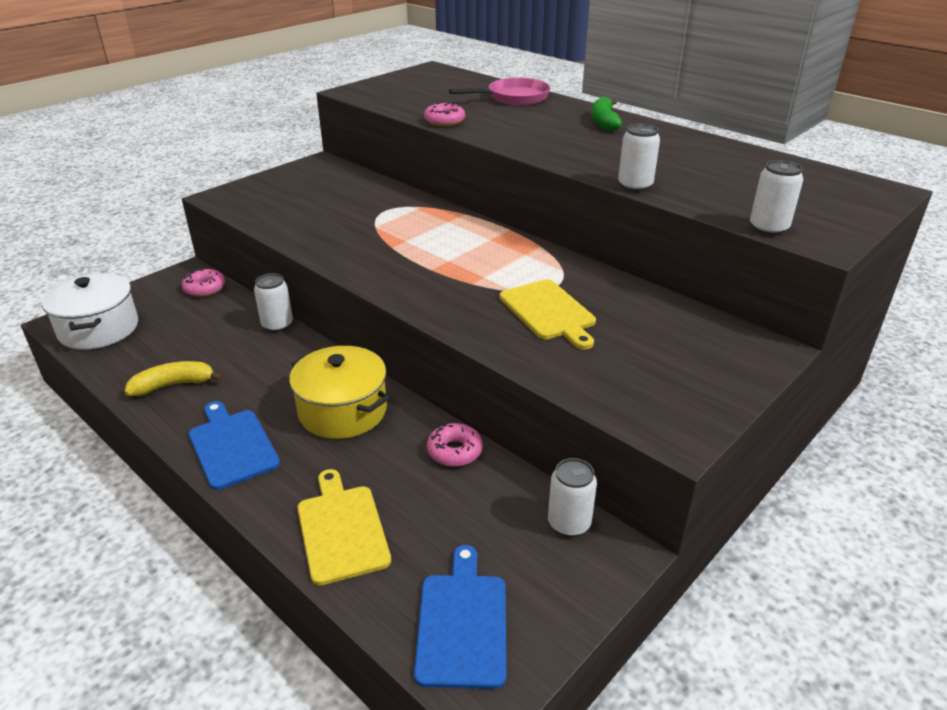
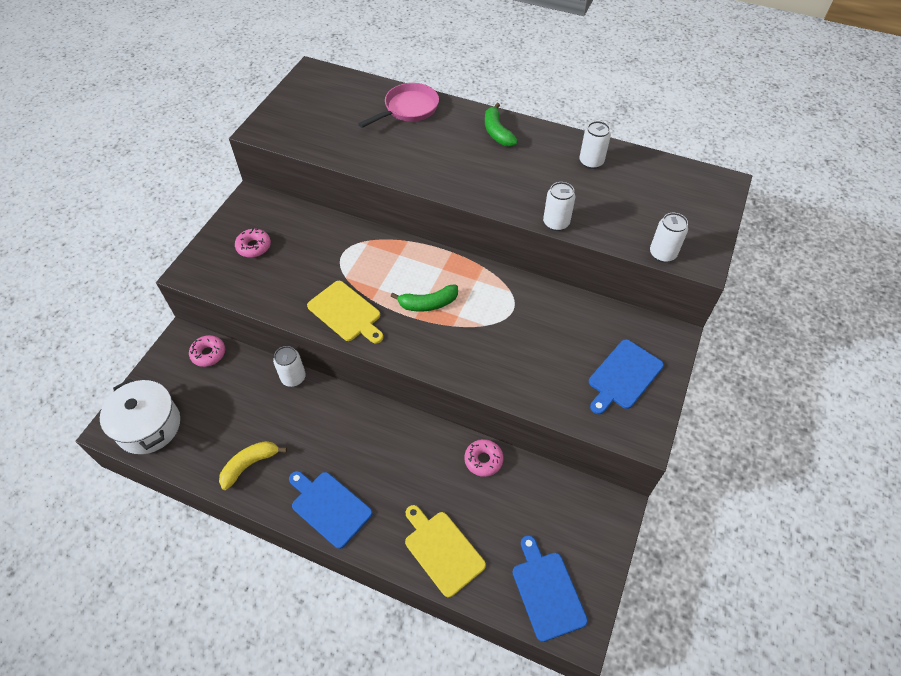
camera: 20 degrees left, 20 degrees up
yellow pot [289,346,390,439] -> none
pink donut [424,102,465,126] -> pink donut moved to [235,228,271,258]
yellow cutting board [499,279,596,350] -> yellow cutting board moved to [307,281,384,344]
white can [548,458,597,537] -> white can moved to [579,121,611,169]
none -> green banana [391,285,458,312]
none -> blue cutting board [589,339,664,414]

